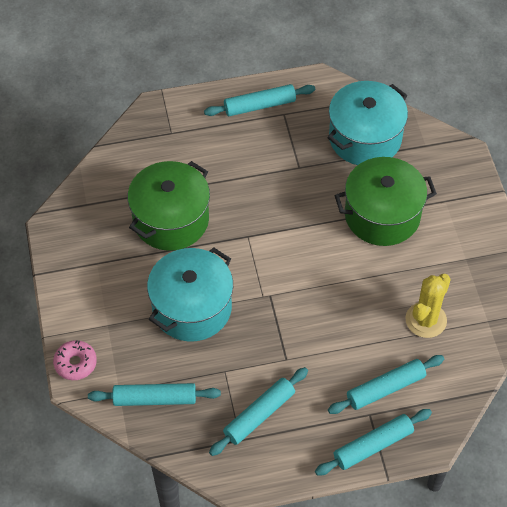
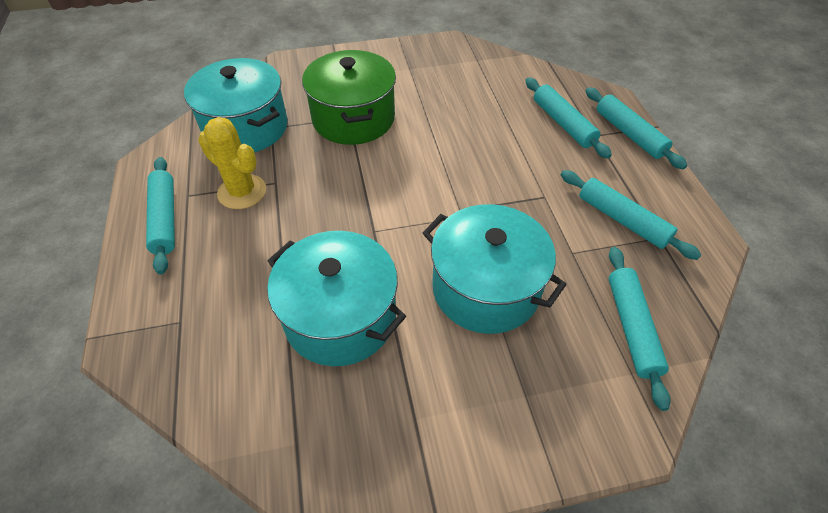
camera: 90 degrees left, 5 degrees down
pink donut [53,340,97,380] -> none
green pot [128,161,210,251] -> turquoise pot [267,231,406,366]
yellow cactus [405,274,451,338] -> yellow cactus moved to [198,117,266,209]

